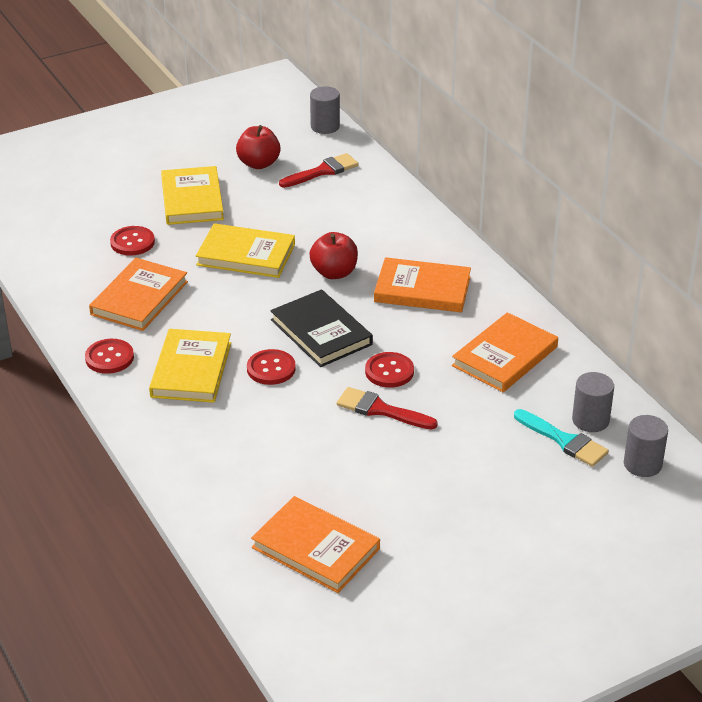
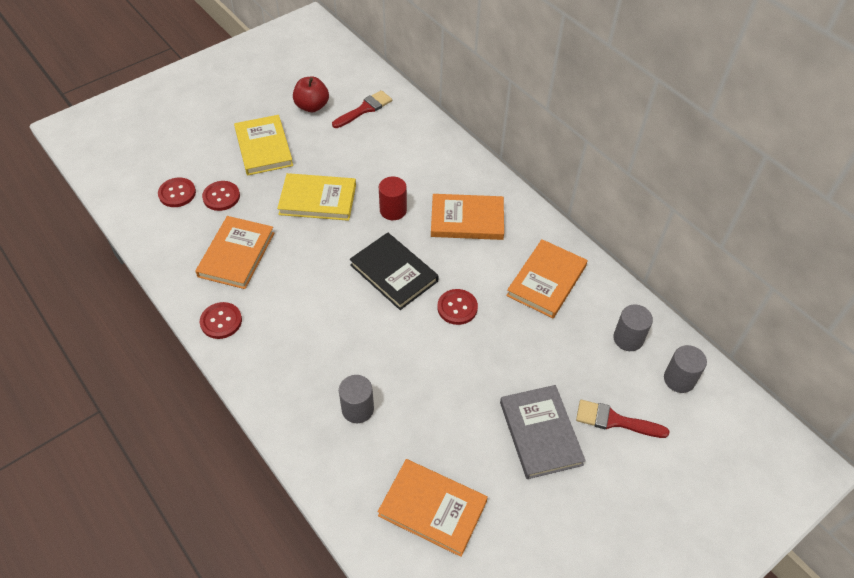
camera: 10 degrees left, 15 degrees up
yellow book [149,329,231,403] -> none
red button [247,349,296,385] -> red button moved to [158,178,196,207]
red apple [309,232,358,279] -> red cylinder [379,177,407,220]
grey cylinder [310,86,340,134] -> grey cylinder moved to [339,375,374,423]
red brush [337,387,438,429] -> red brush moved to [576,400,669,438]
turquoise brush [514,409,609,467] -> none
none -> grey book [500,385,586,479]

